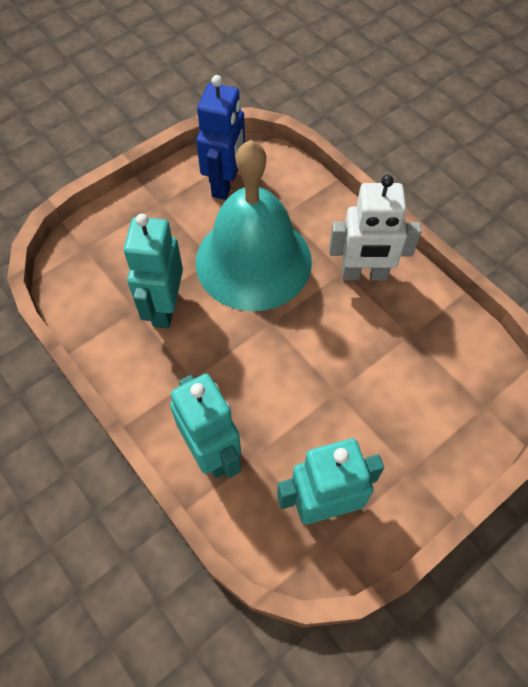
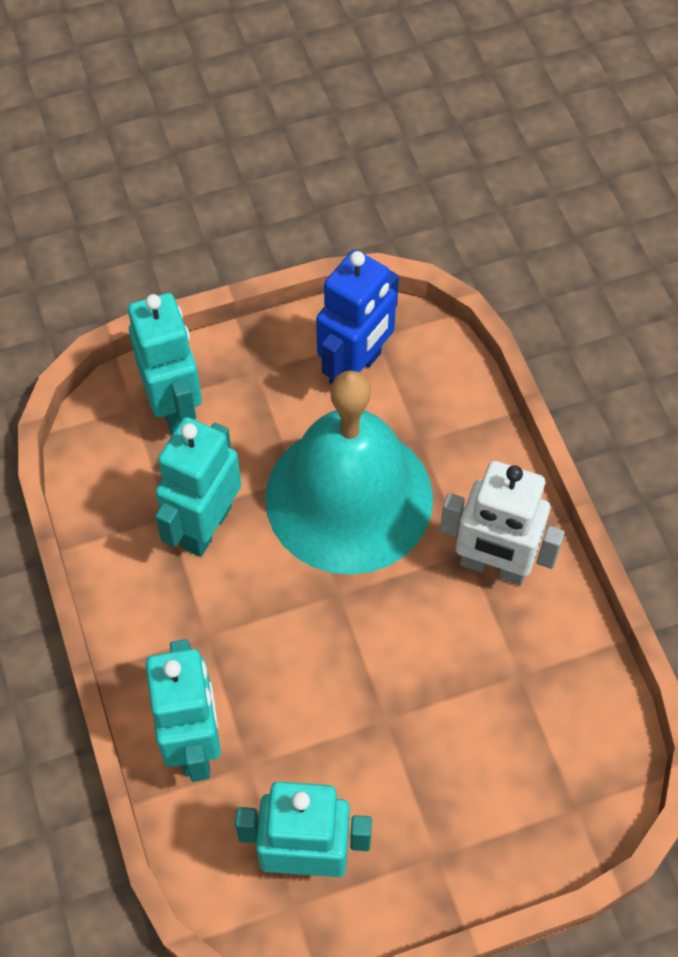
camera: 20 degrees right, 0 degrees up
none -> turquoise robot [128,293,202,435]

